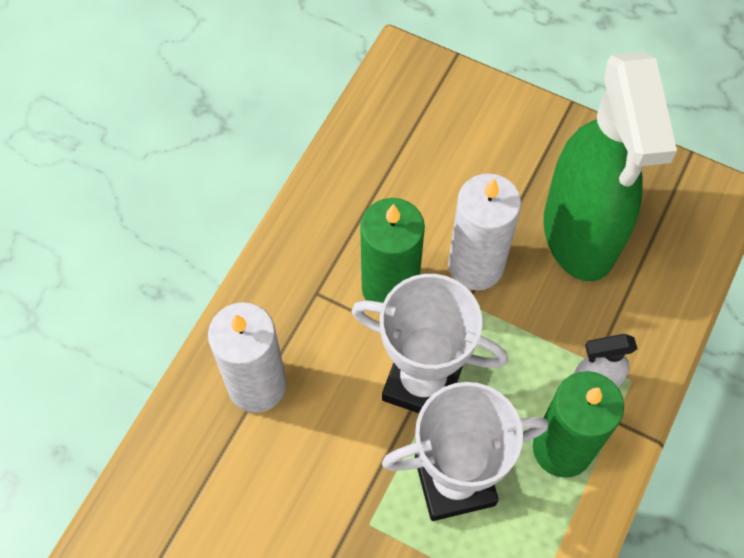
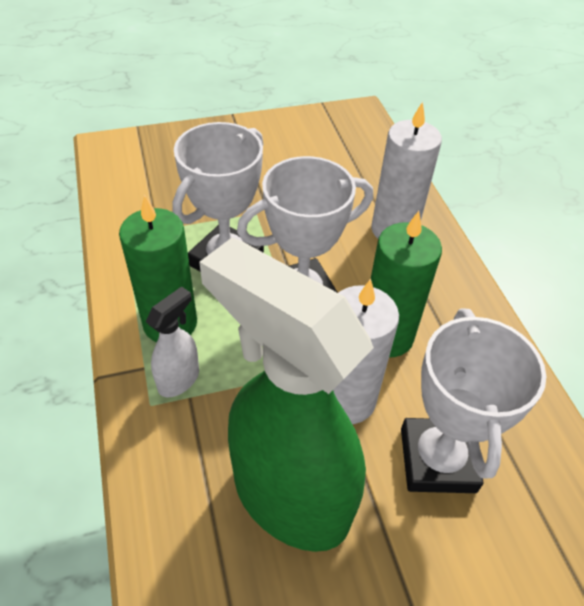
camera: 135 degrees right, 15 degrees down
none -> white trophy [401,308,546,493]

